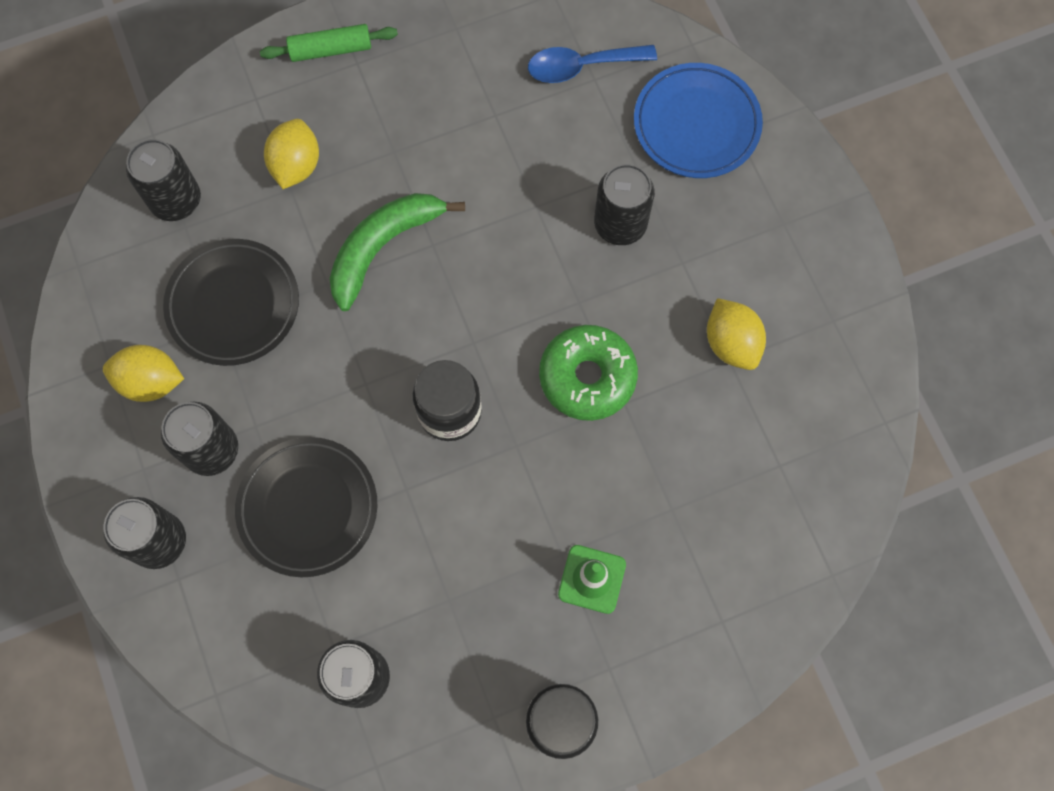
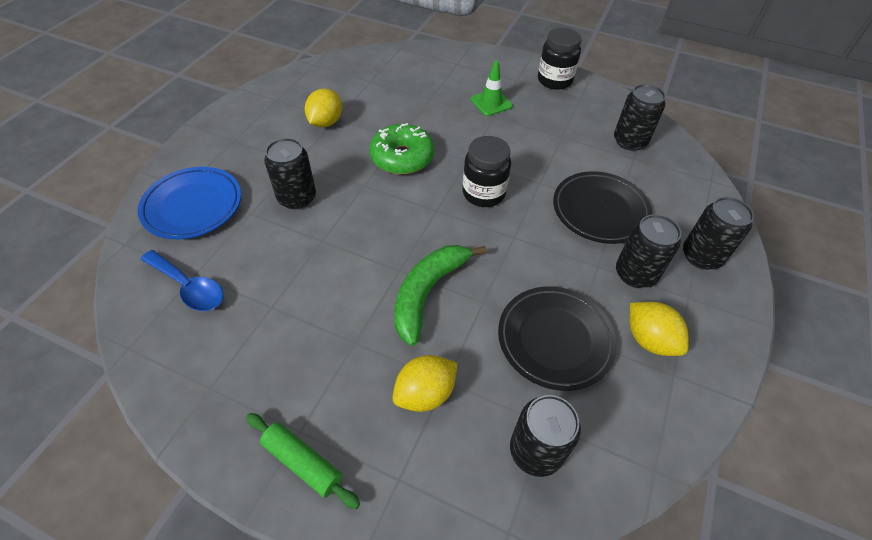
camera: 135 degrees left, 20 degrees down
green banana [330,193,465,311] -> green banana turned 120 degrees clockwise [395,245,487,346]

